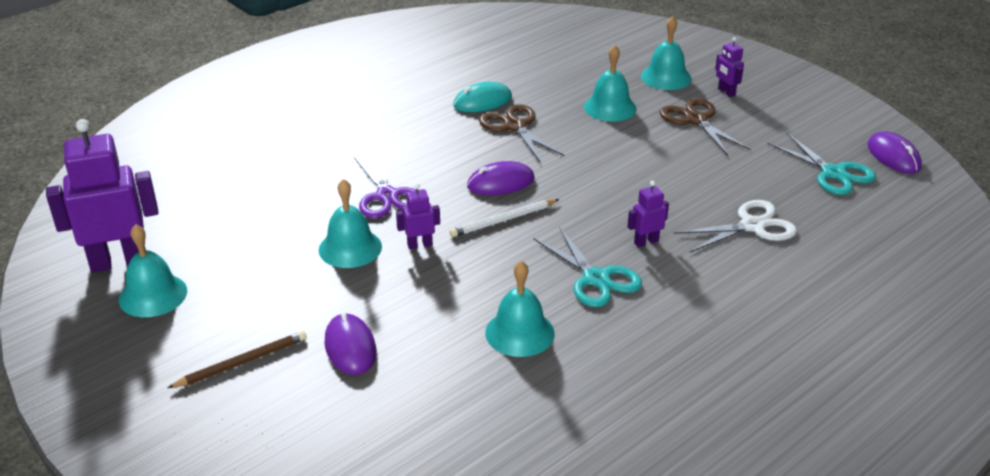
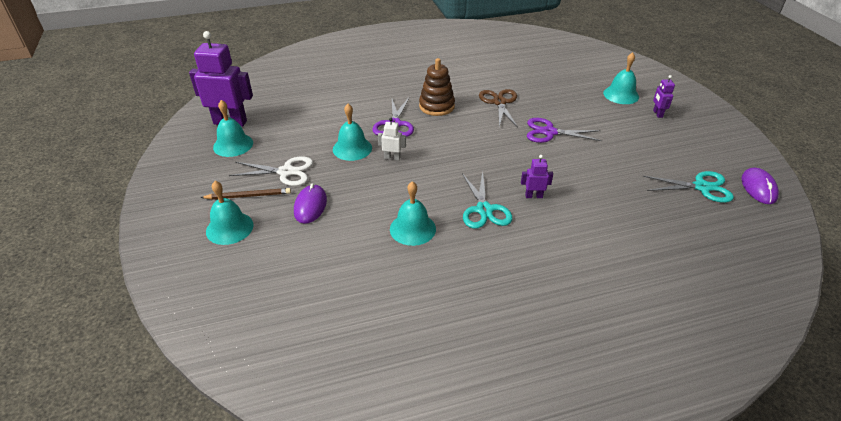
camera: 25 degrees right, 5 degrees up
purple robot [396,184,440,250] -> white robot [378,118,406,160]
white pencil [449,199,559,237] -> none
turquoise mouse [453,82,512,112] -> none
purple mouse [467,161,535,195] -> none
turquoise bell [584,45,637,122] -> turquoise bell moved to [206,181,254,245]
brown scissors [660,98,751,155] -> none
white scissors [674,200,797,253] -> white scissors moved to [229,157,313,186]
turquoise scissors [767,133,876,195] -> turquoise scissors turned 75 degrees counterclockwise [643,171,734,203]
none -> brown stacking toy [419,58,455,116]
none -> purple scissors [527,118,602,143]

